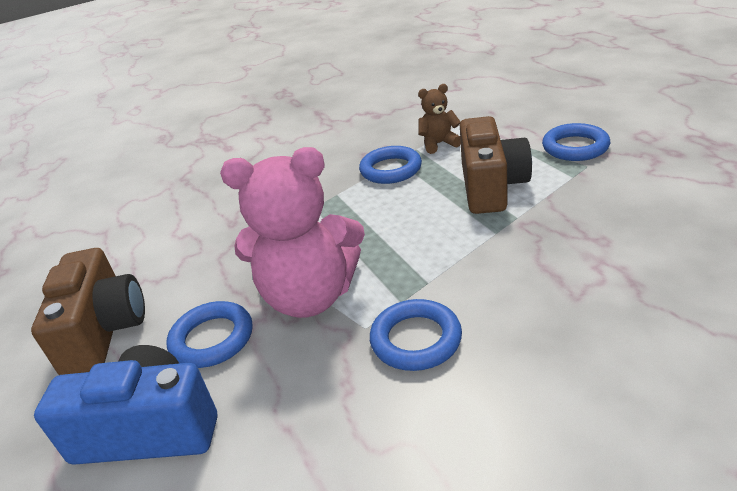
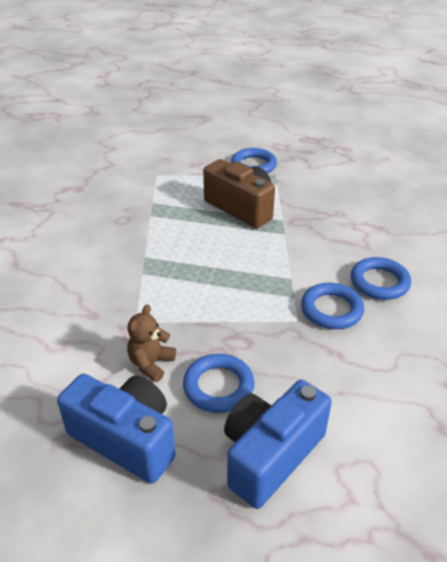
camera: 55 degrees left, 5 degrees up
brown camera [31,248,145,375] -> blue camera [57,374,176,484]
pink teddy bear [220,147,365,318] -> none
blue ring [359,146,422,184] -> blue ring moved to [351,257,411,300]
brown teddy bear [418,84,461,154] -> brown teddy bear moved to [127,304,176,382]

